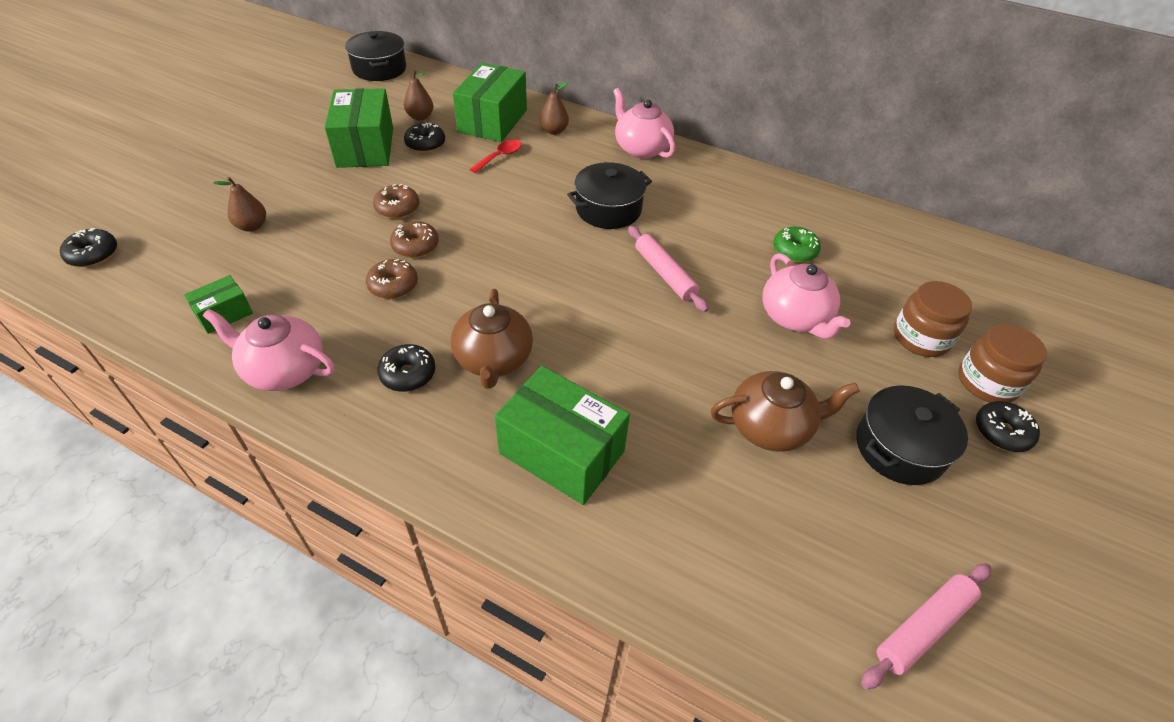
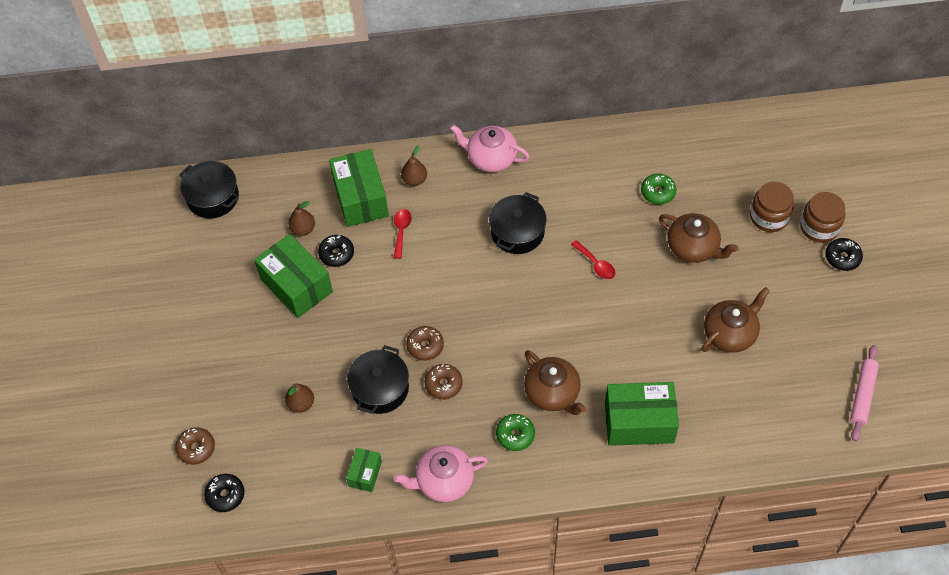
camera: 30 degrees left, 10 degrees up
brown donut [373,184,419,219] -> brown donut moved to [175,427,215,465]
black donut [377,344,435,392] -> green donut [496,414,535,451]
pink rolling pin [628,226,709,312] -> red spoon [571,240,615,279]
pink teapot [762,253,851,339] -> brown teapot [659,213,739,263]
black pot [856,385,968,485] -> black pot moved to [347,345,409,414]

